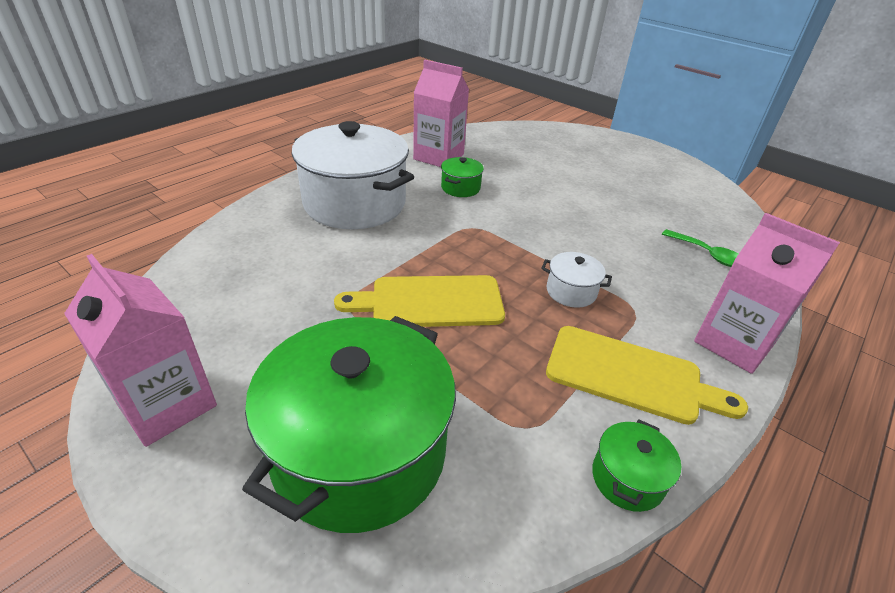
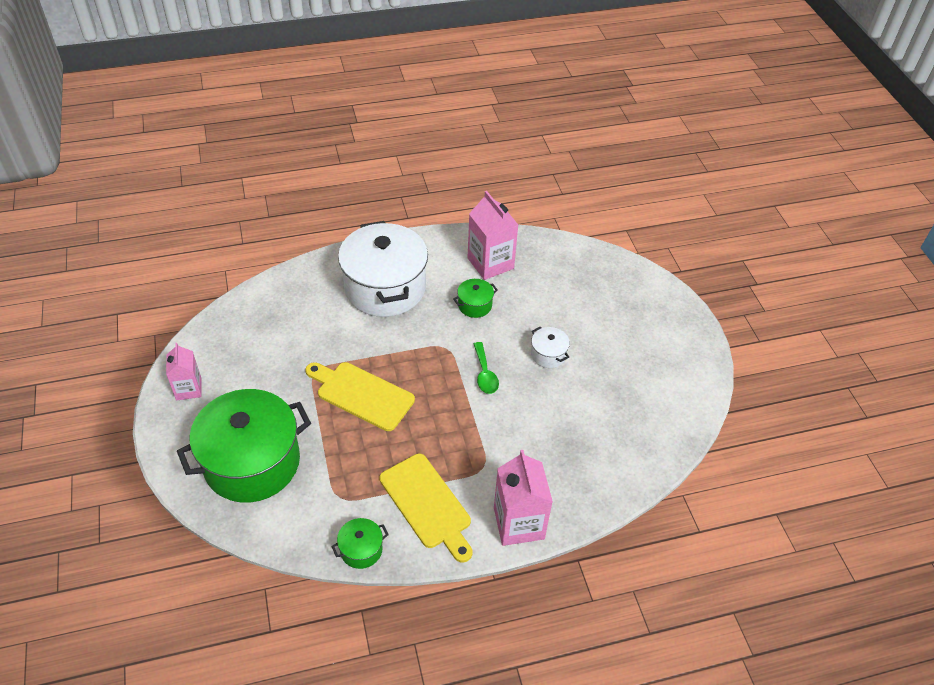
camera: 35 degrees right, 10 degrees up
pink carton [64,254,217,447] -> pink carton [166,343,202,400], size x0.63
white pot [541,252,612,308] -> white pot moved to [531,327,570,368]
green spoon [662,229,738,267] -> green spoon moved to [474,342,499,394]

